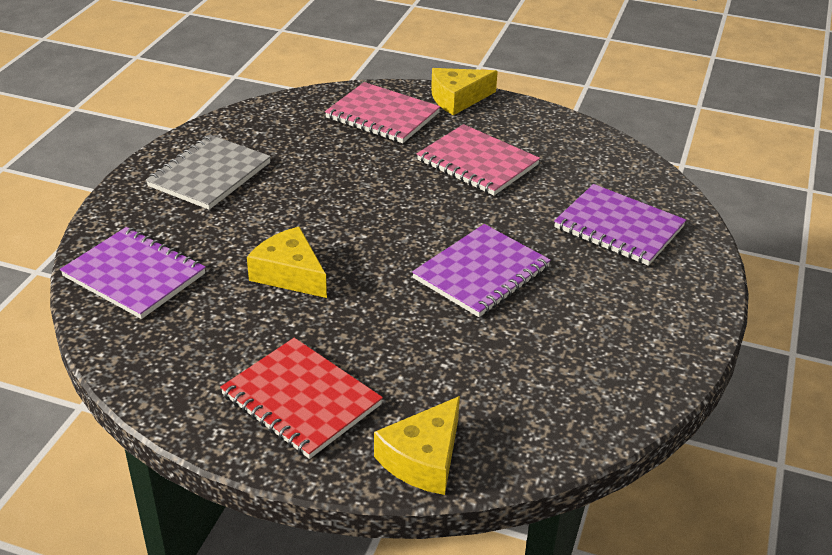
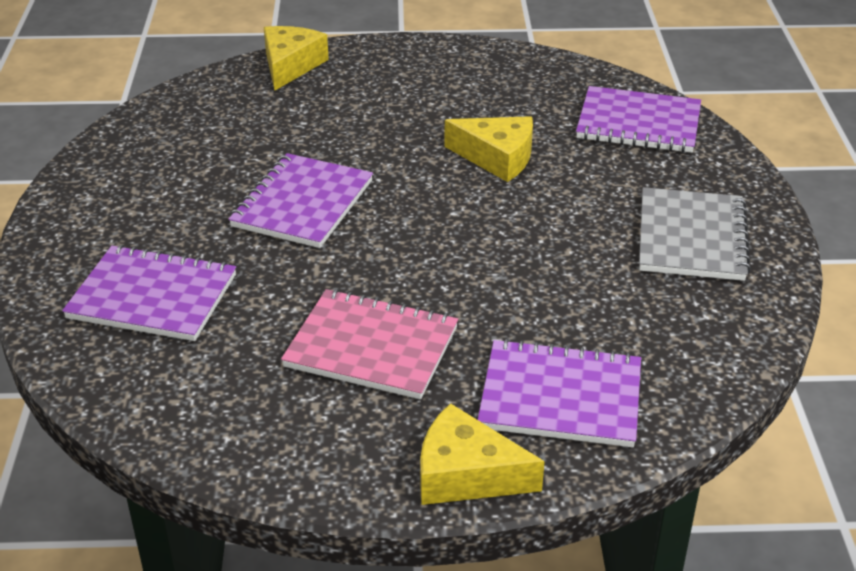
camera: 160 degrees right, 0 degrees up
red notebook [220,338,383,459] -> none
pink notebook [325,82,440,143] -> purple notebook [477,339,641,447]
yellow cheese [431,68,498,115] -> yellow cheese turned 120 degrees counterclockwise [420,403,545,505]

